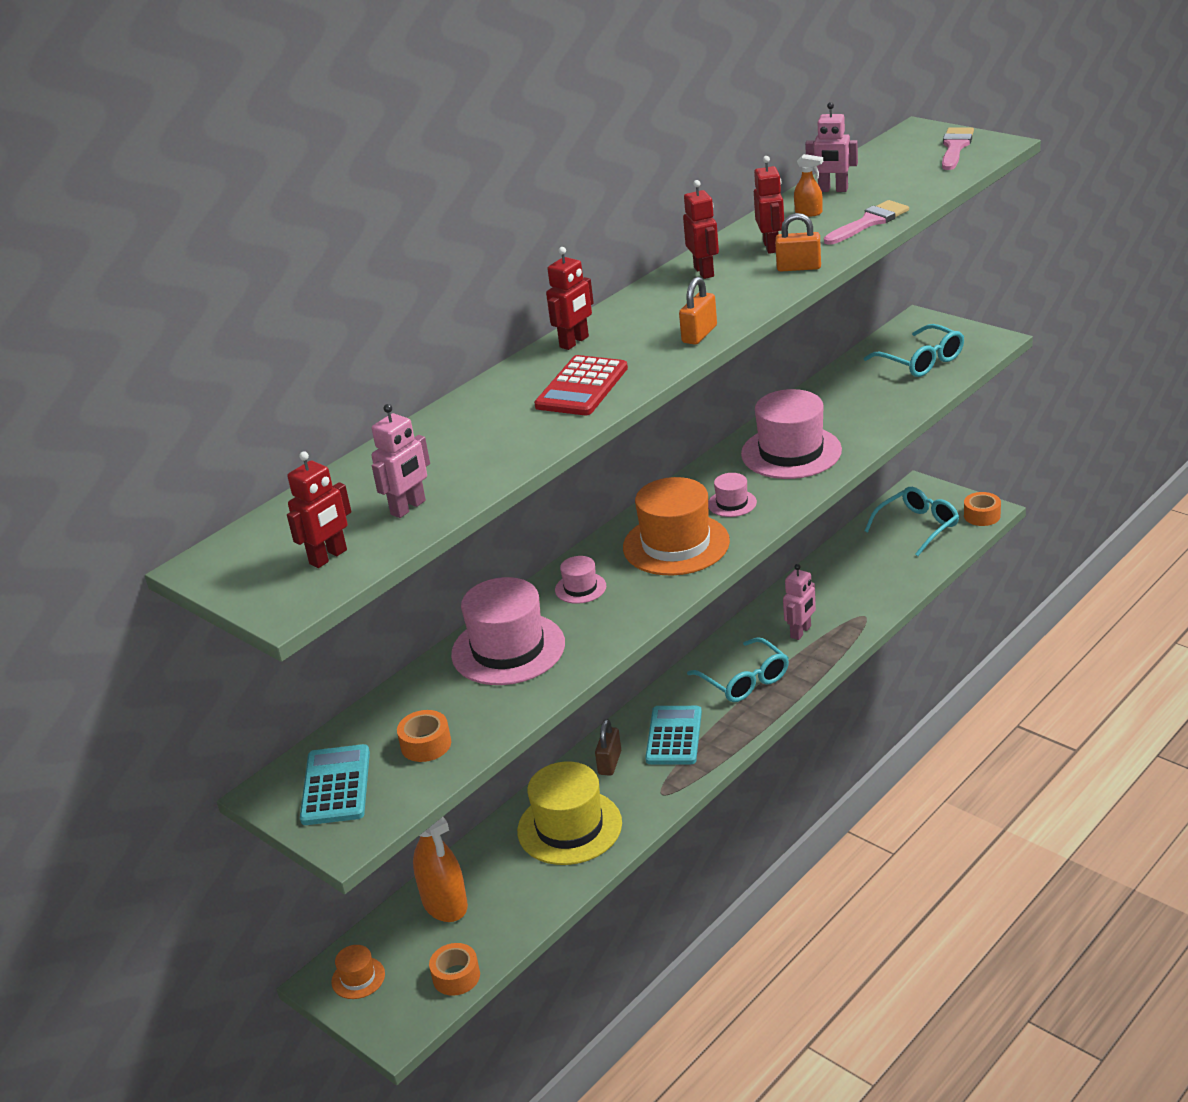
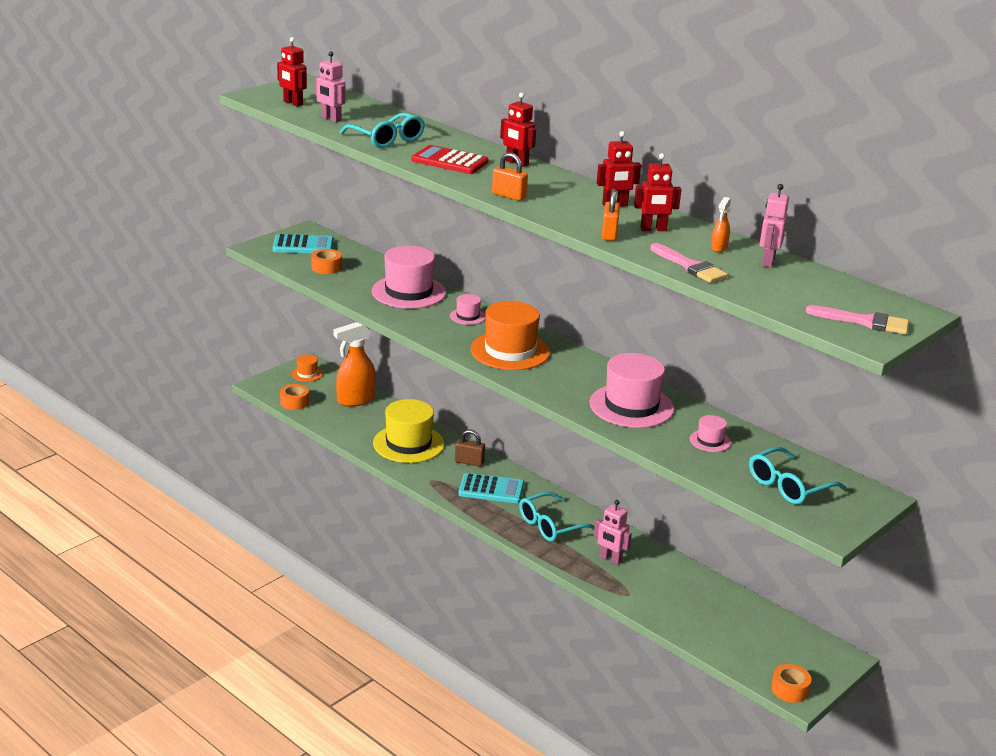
camera: 85 degrees right, 5 degrees down
pink hat [708,473,757,517] -> pink hat moved to [690,415,731,452]
turquoise glasses [865,487,959,556] -> turquoise glasses moved to [340,113,425,148]

